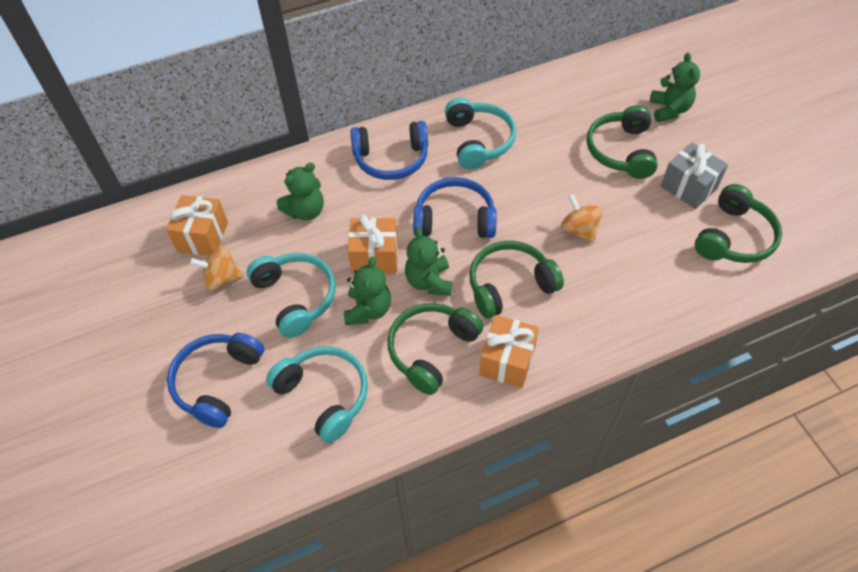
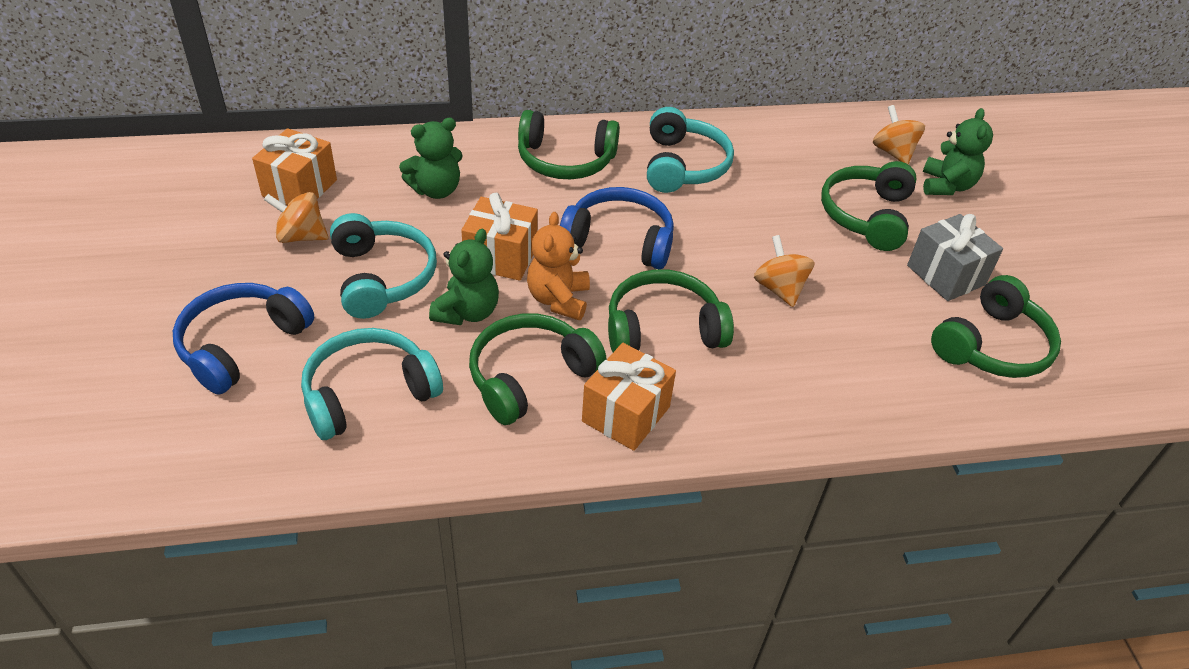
camera: 10 degrees right, 10 degrees down
turquoise headphones [266,346,368,443] -> turquoise headphones turned 90 degrees counterclockwise [301,328,443,440]
blue headphones [350,121,428,180] -> green headphones [518,110,620,179]
green teddy bear [405,227,452,296] -> orange teddy bear [527,212,590,320]
none -> orange spinning top [873,105,925,164]

